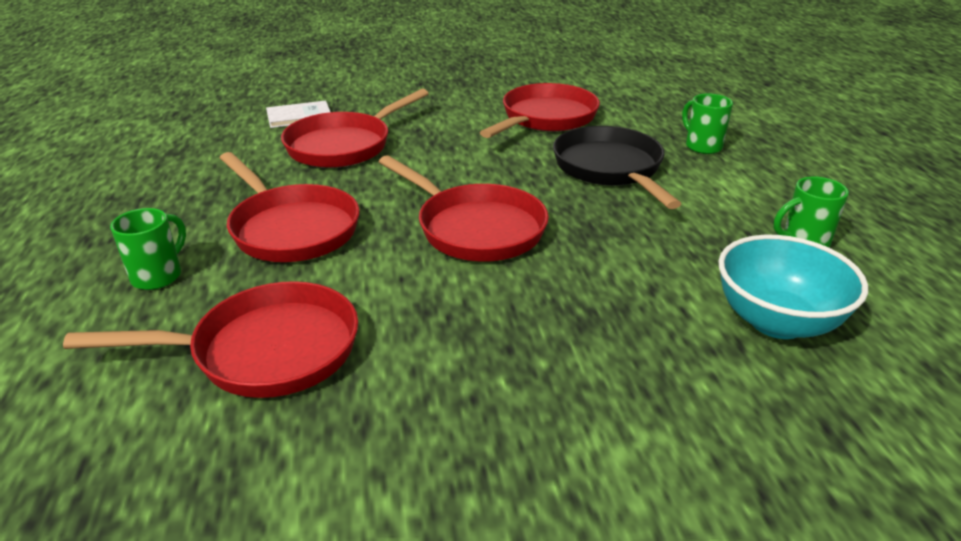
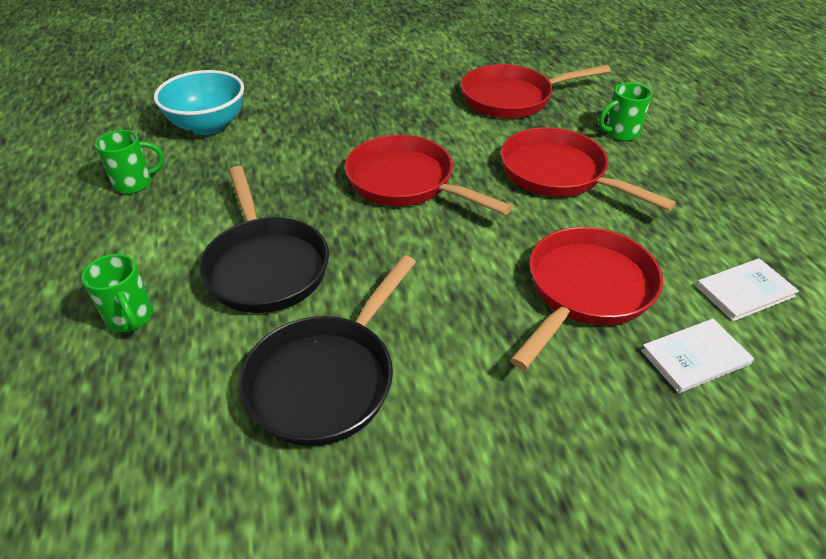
camera: 175 degrees right, 10 degrees up
green mug [110,208,186,290] -> green mug turned 45 degrees clockwise [599,83,652,141]
red pan [480,83,600,138] -> black pan [239,255,416,446]
none -> white book [696,258,799,321]

